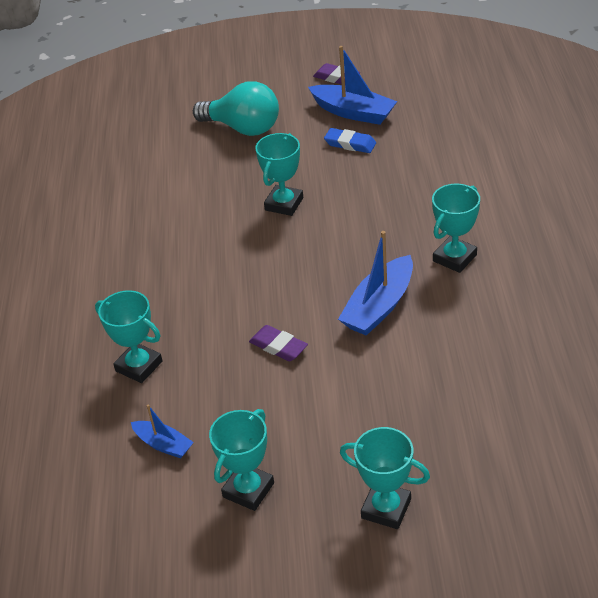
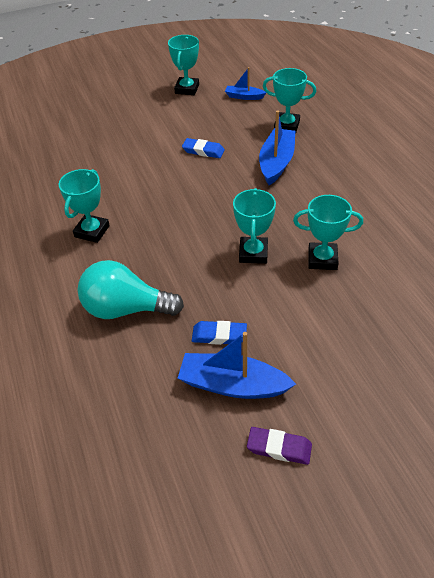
camera: 160 degrees right, 5 degrees up
turquoise light bulb [193,81,279,136] -> turquoise light bulb moved to [77,260,184,319]
purple eraser [249,325,308,361] -> blue eraser [182,138,225,158]
blue boat [338,231,413,336] -> blue boat moved to [259,111,295,185]
turquoise trophy [340,427,430,529] -> turquoise trophy moved to [293,195,363,270]

